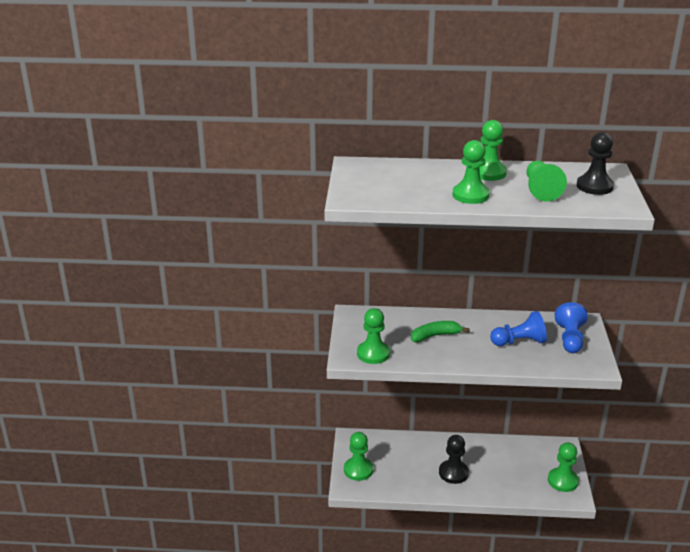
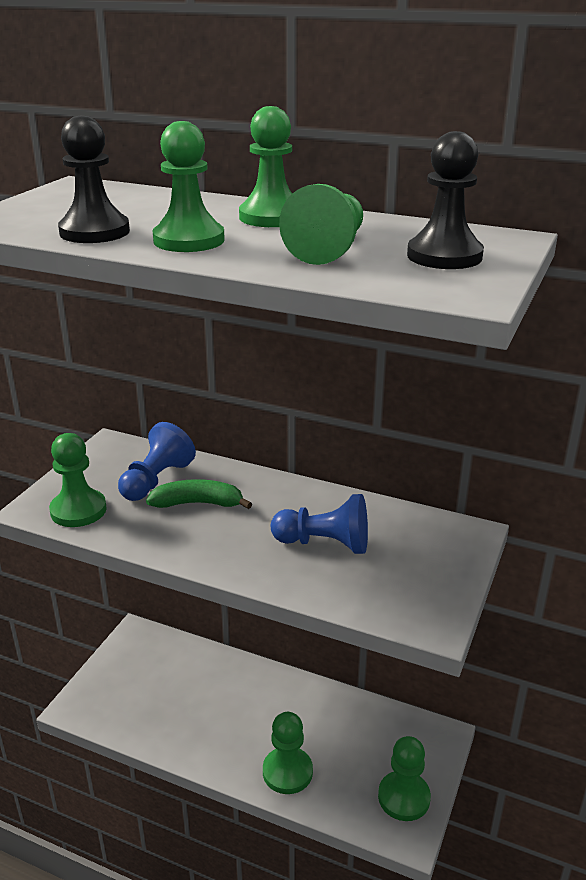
camera: 20 degrees right, 0 degrees up
green pawn [344,432,373,481] -> green pawn moved to [263,712,313,794]
black pawn [439,435,469,484] -> black pawn moved to [58,116,130,243]
blue pawn [555,302,588,353] -> blue pawn moved to [118,422,196,501]

